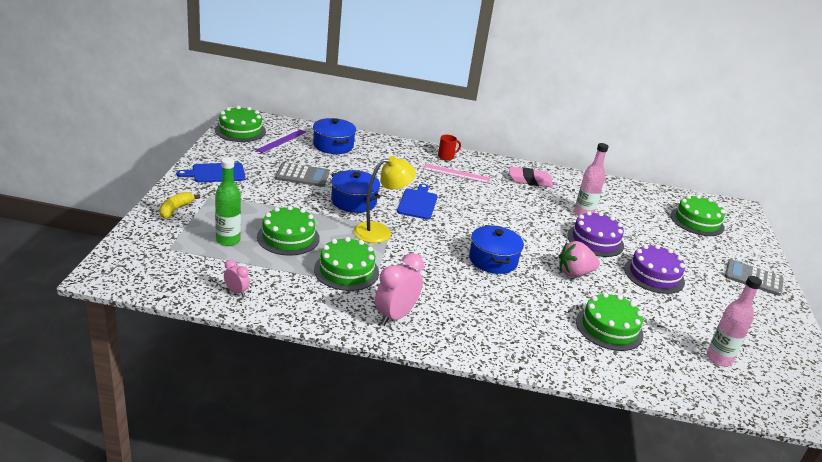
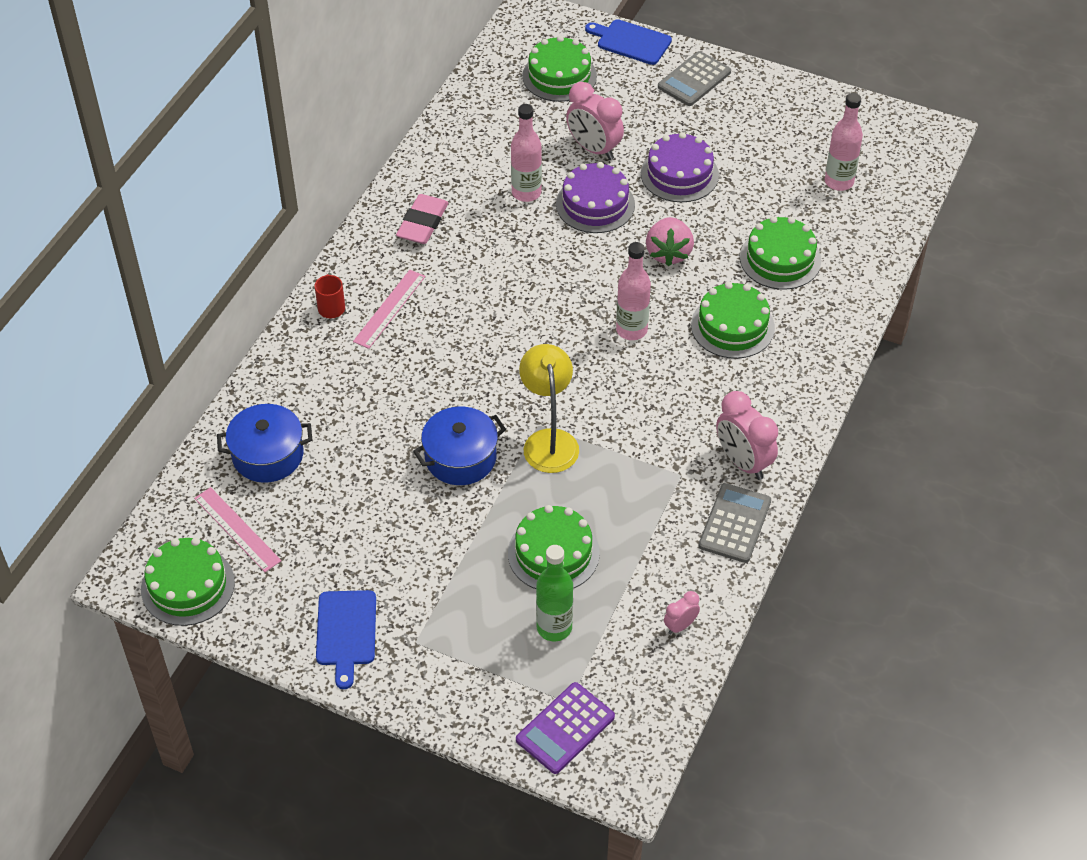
camera: 70 degrees left, 20 degrees up
yellow banana [159,192,200,219] -> none
purple ruler [254,129,306,153] -> pink ruler [194,487,281,572]
grey calculator [275,162,330,187] -> grey calculator moved to [698,483,771,563]
green cake [314,237,379,291] -> green cake moved to [691,282,775,359]
blue cutting board [397,184,438,219] -> blue cutting board moved to [585,19,672,65]
blue pot [469,225,524,274] -> pink bottle [616,242,651,340]
none -> purple calculator [516,682,615,774]
none -> pink clock [566,82,624,160]

